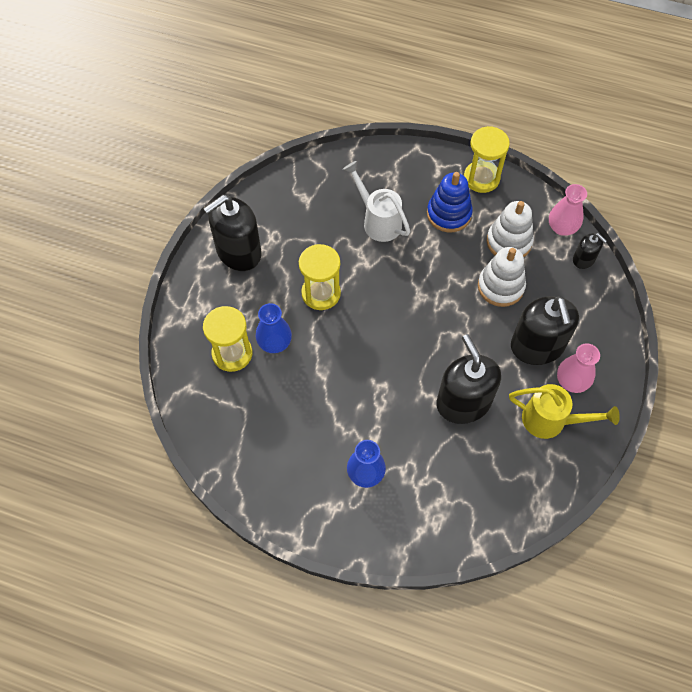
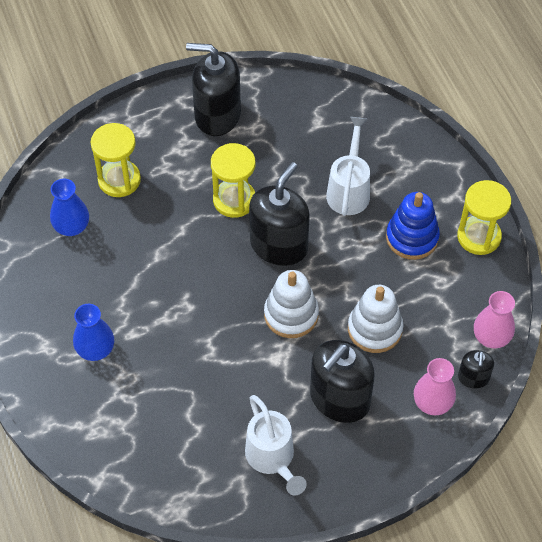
camera: 50 degrees right, 5 degrees down
blue vase [256,303,292,353] -> blue vase moved to [50,179,89,236]
black soap dispenser [437,334,501,424] -> black soap dispenser moved to [249,162,310,266]
white stacking toy [487,201,534,257] -> white stacking toy moved to [264,270,319,338]
yellow watering can [509,384,620,439] -> white watering can [245,395,307,495]
pink vase [557,343,600,393] -> pink vase moved to [414,358,456,415]

